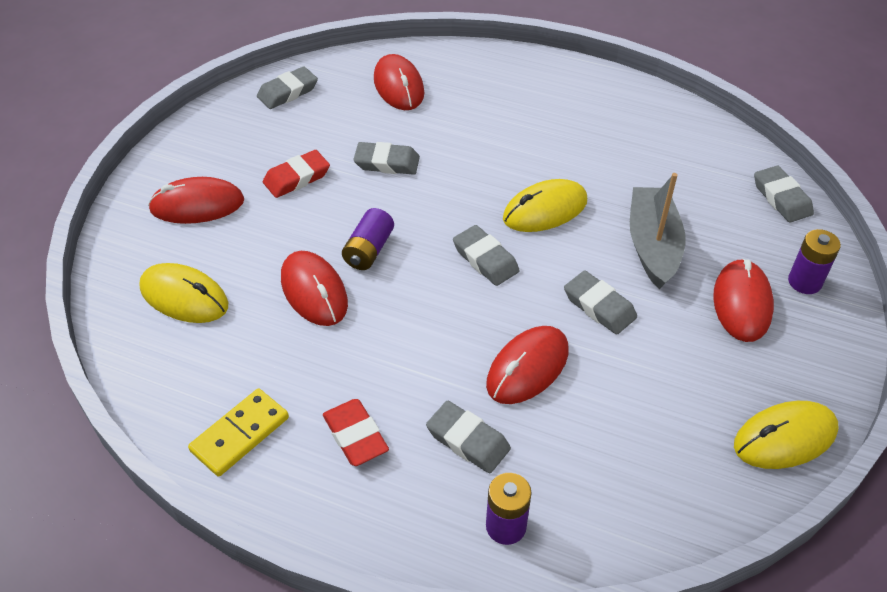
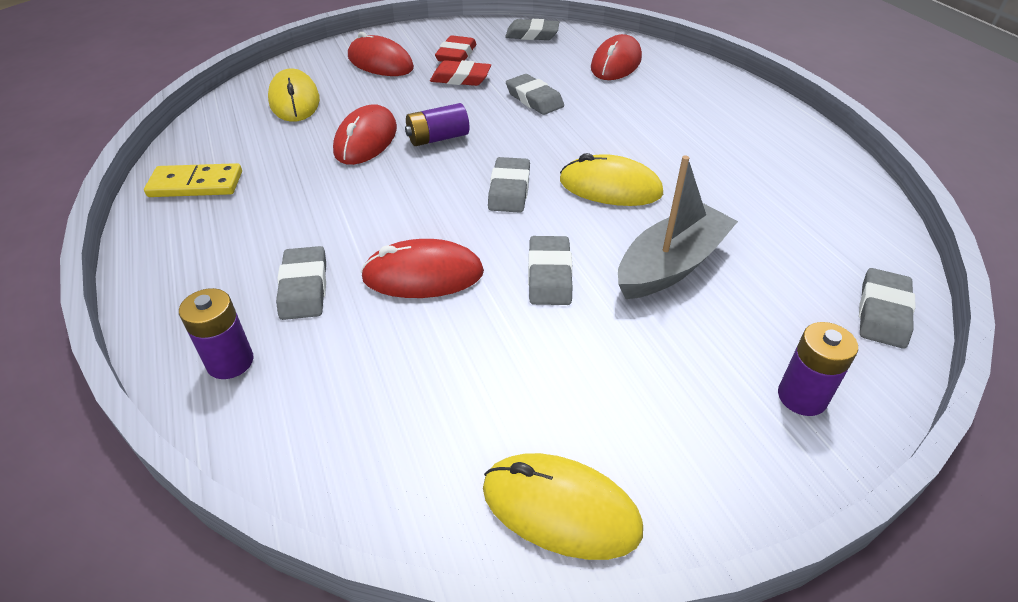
camera: 45 degrees right, 5 degrees down
red eraser [323,399,389,466] -> red eraser moved to [435,35,476,62]
red mouse [713,259,774,342] -> none

